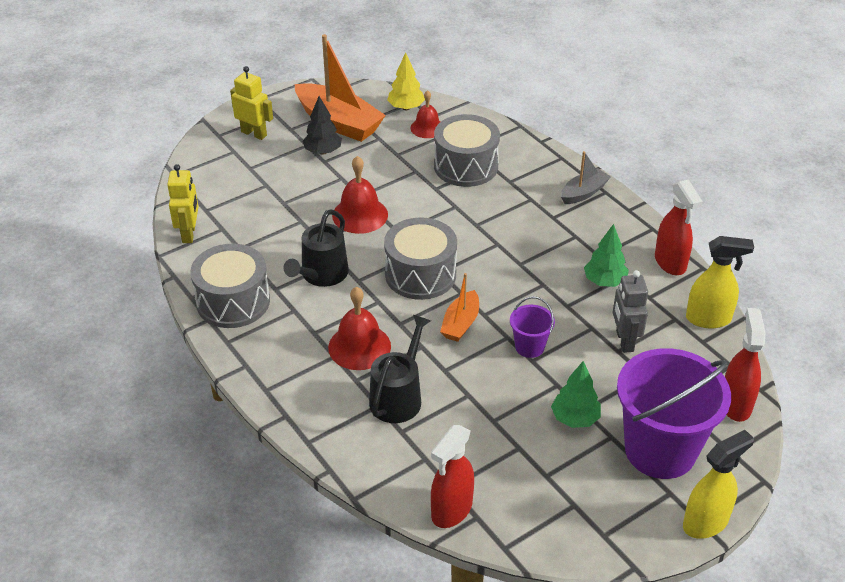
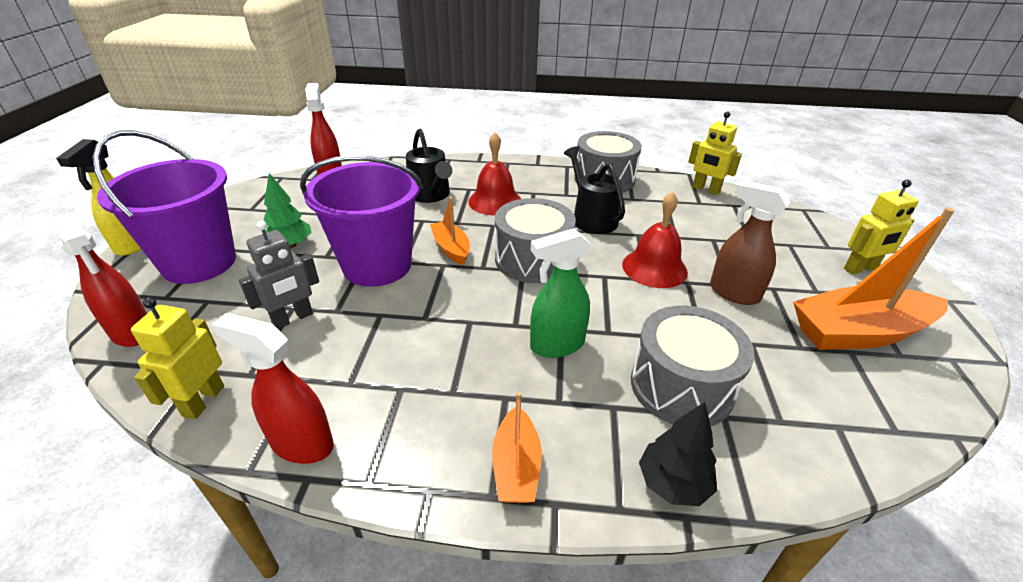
camera: 130 degrees right, 5 degrees down
black tree [302,96,342,155] -> black tree moved to [639,402,717,506]
yellow tree [387,52,425,110] -> none
red bell [410,90,440,138] -> none
purple bucket [510,297,555,358] -> purple bucket [300,155,423,287], size x2.23
grey boat [561,151,611,204] -> orange boat [492,392,542,503]
green tree [584,224,629,287] -> none
grey robot [613,270,648,353] -> grey robot turned 105 degrees clockwise [239,221,319,329]
yellow spray bottle [686,236,754,328] -> yellow robot [131,297,224,419]
none -> green spray bottle [530,228,591,358]
none -> brown spray bottle [710,180,791,305]

